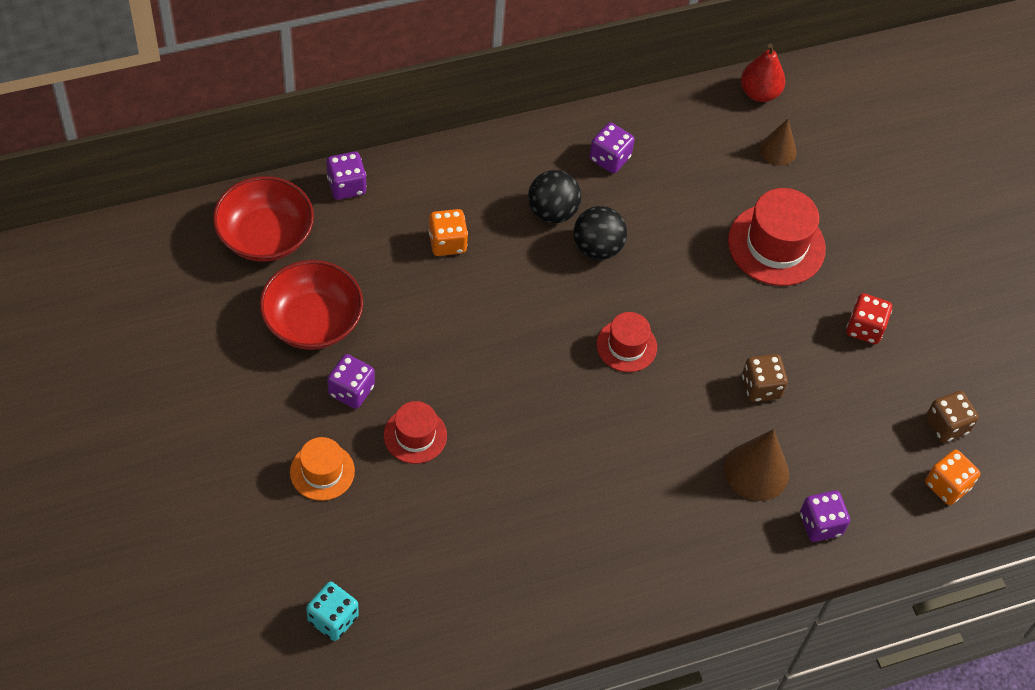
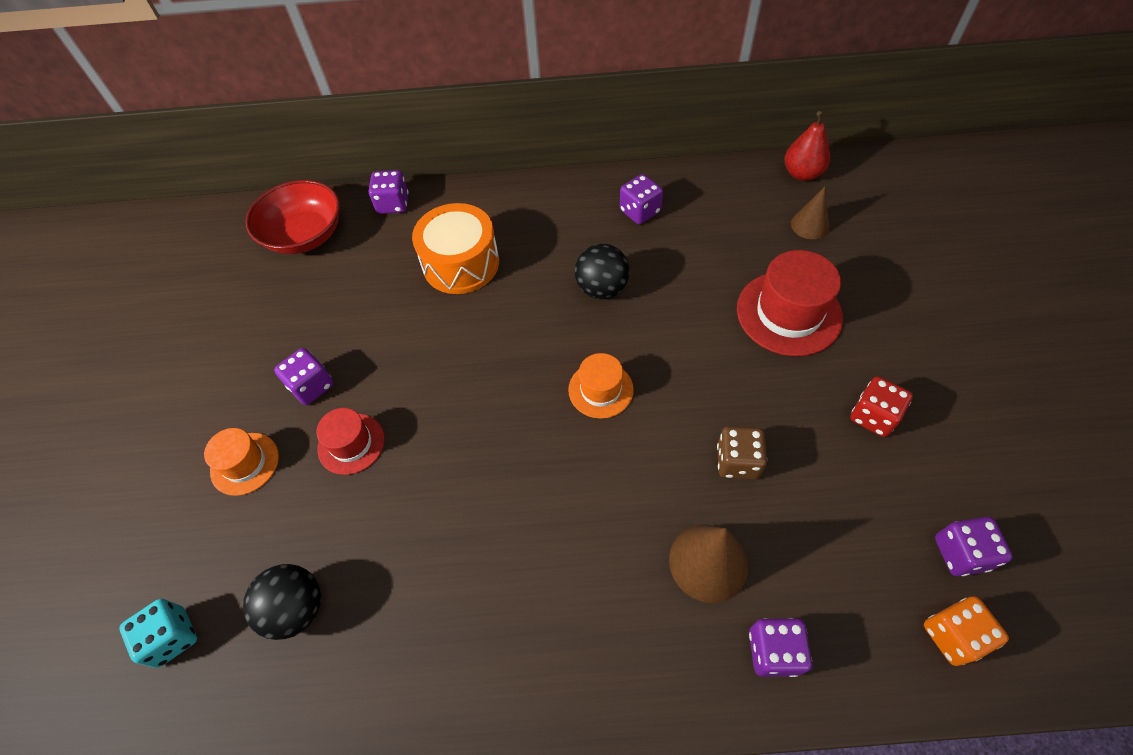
camera: 25 degrees right, 0 degrees up
red bowl [260,260,363,350] -> none
orange dice [428,209,468,256] -> orange drum [412,203,499,294]
black ball [528,170,581,223] -> black ball moved to [243,564,321,640]
red hat [597,312,657,372] -> orange hat [568,353,634,419]
brown dice [926,391,979,443] -> purple dice [935,517,1013,576]

